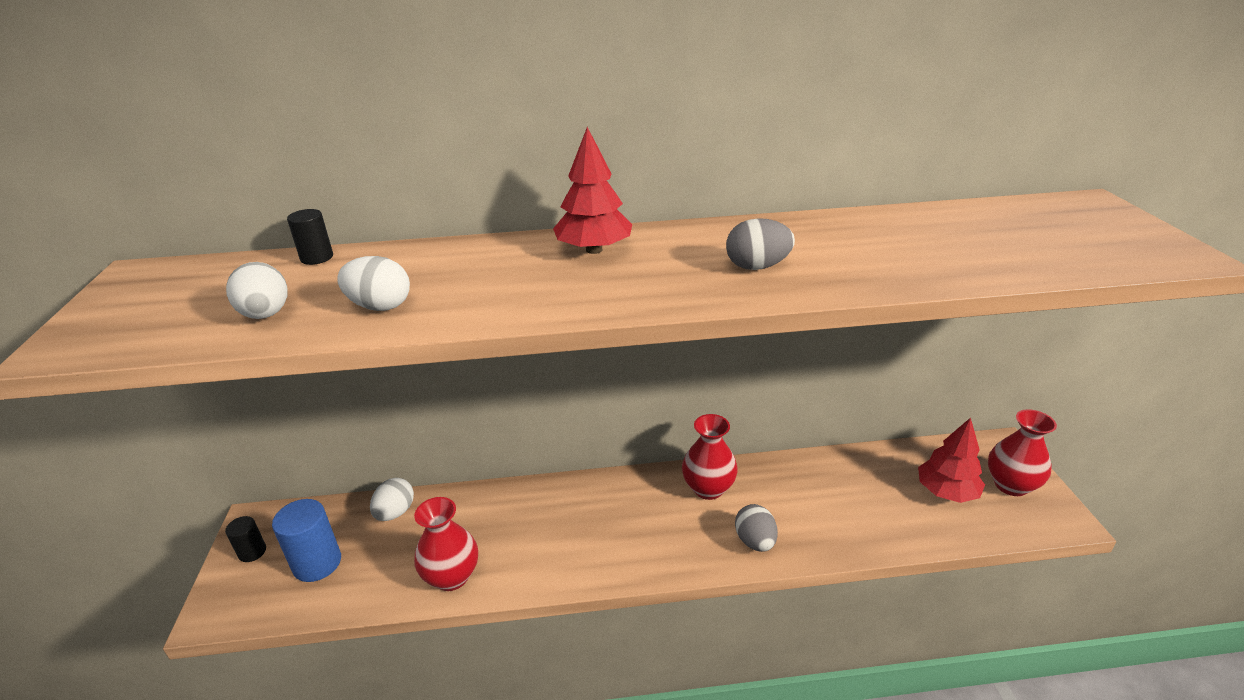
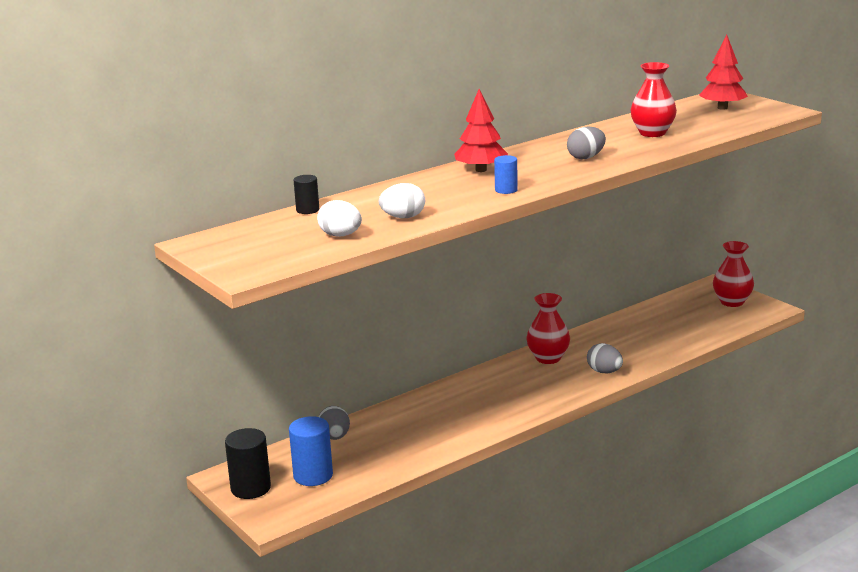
camera: 30 degrees left, 10 degrees down
black cylinder [225,516,266,562] -> black cylinder [225,428,271,499], size x1.74
white egg [370,478,414,521] -> grey egg [319,406,350,440]
red vase [414,497,478,591] -> red vase moved to [631,62,677,137]
red tree [918,418,985,503] -> red tree moved to [699,34,748,110]
none -> blue cylinder [494,155,518,194]

